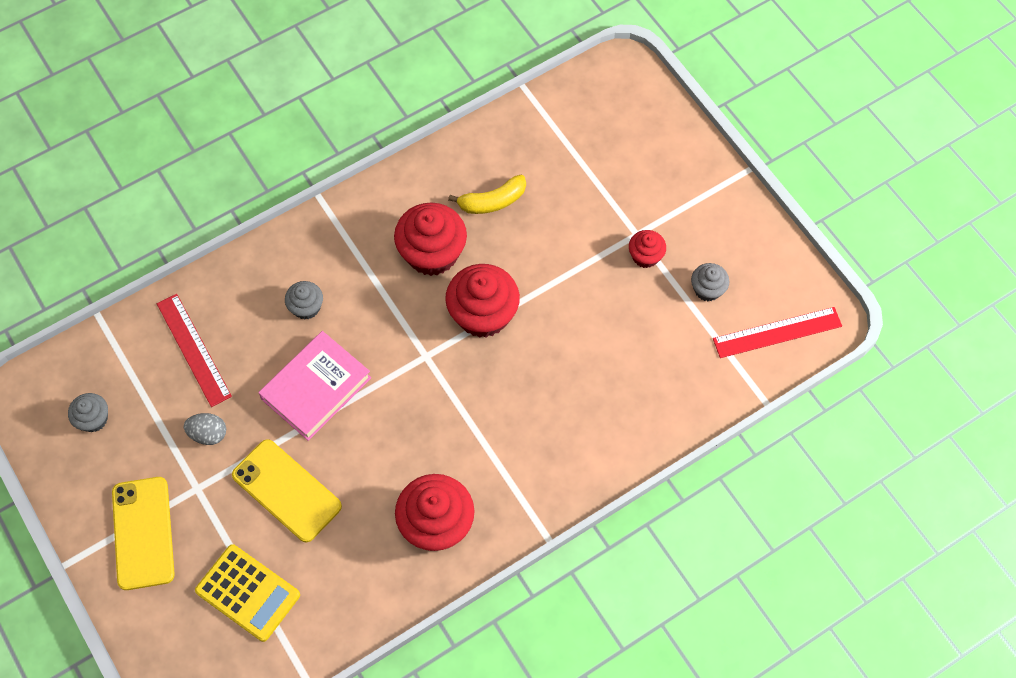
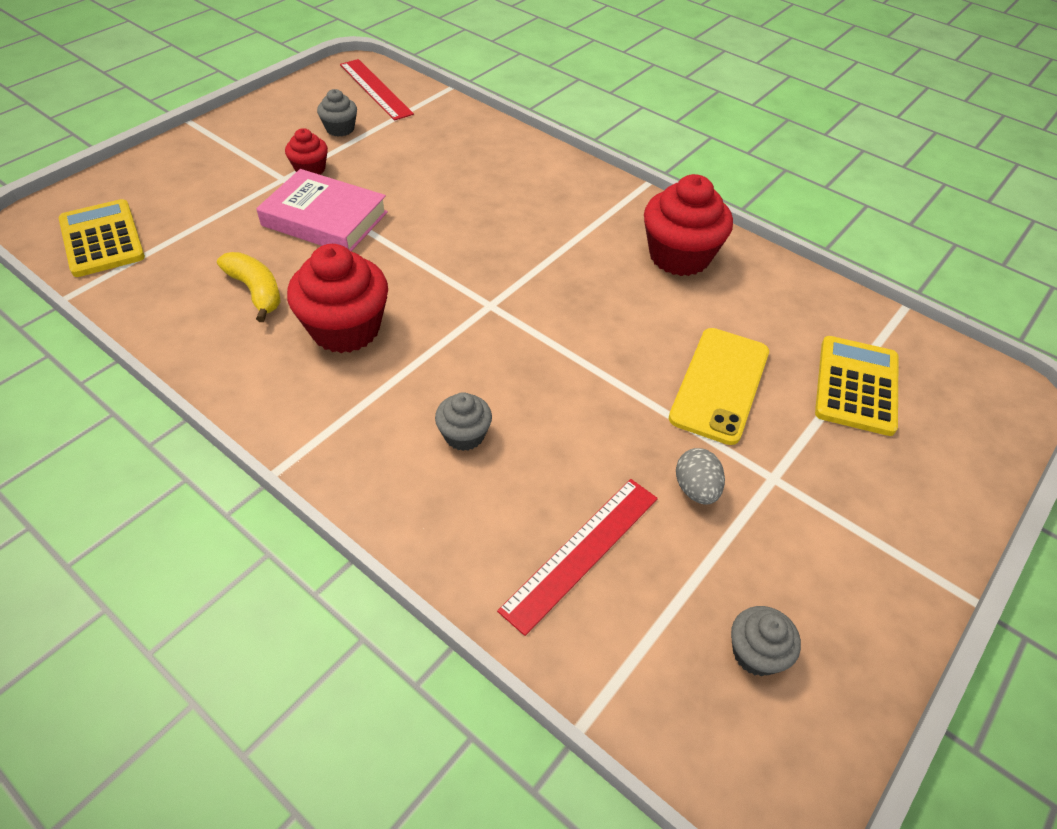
camera: 110 degrees left, 15 degrees down
yellow phone [112,477,175,590] -> none
pink book [258,331,371,441] -> pink book moved to [256,169,388,251]
red cupcake [445,264,520,338] -> none
none -> yellow calculator [59,199,145,277]

